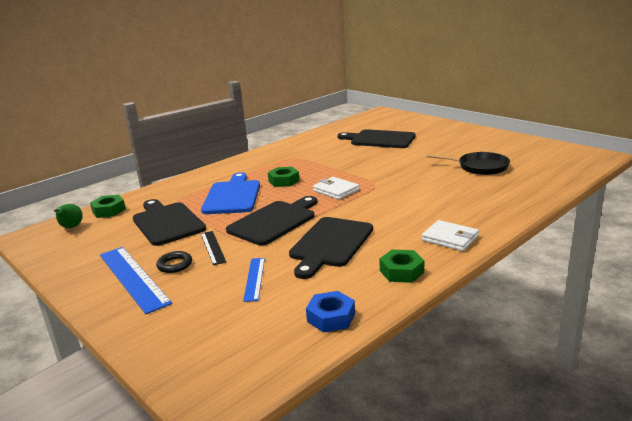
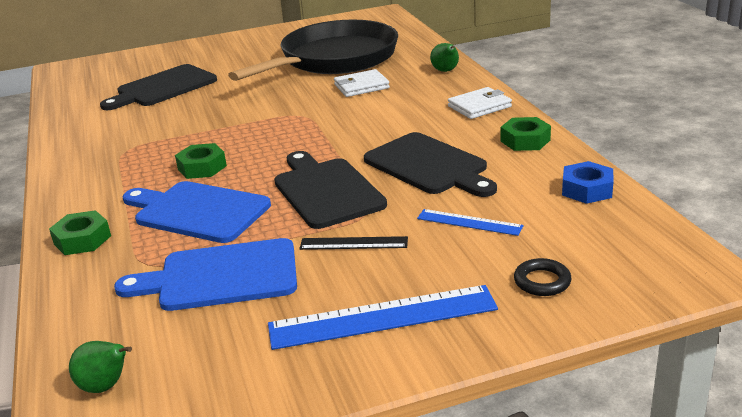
camera: 65 degrees left, 5 degrees up
green nut [90,195,126,218] -> green nut moved to [49,210,111,255]
black cutting board [133,199,206,246] -> blue cutting board [114,238,297,311]
black ring [156,251,192,273] -> black ring moved to [514,258,571,296]
white wallet [313,177,359,200] -> white wallet moved to [334,69,390,97]
black pan [427,152,510,175] -> black pan [228,20,398,81], size x1.98
none -> green pear [430,43,459,72]

